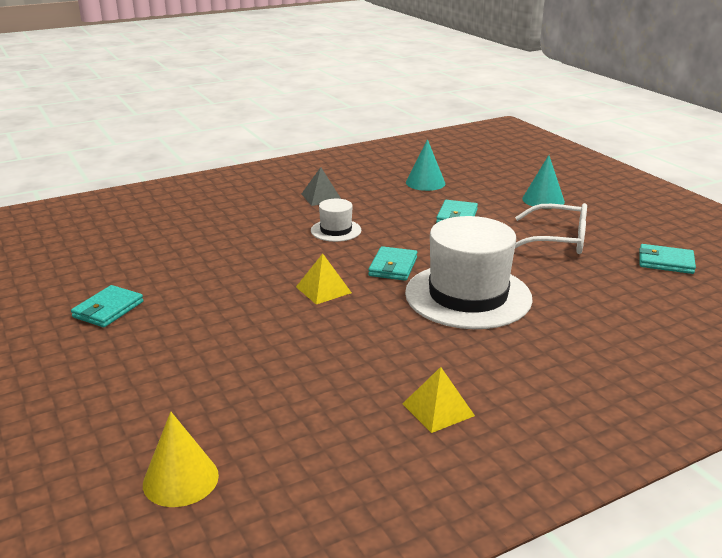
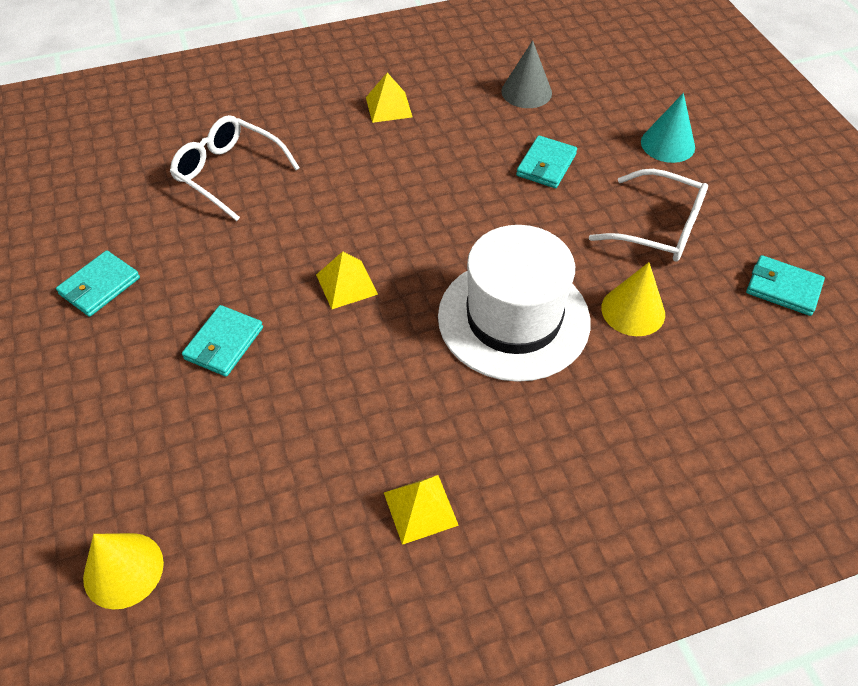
camera: 10 degrees right, 25 degrees up
grey pyramid [302,167,341,206] -> yellow pyramid [366,73,412,123]
white hat [311,199,362,242] -> none
turquoise wallet [368,246,417,281] -> turquoise wallet moved to [182,305,263,377]
turquoise cone [406,139,445,191] -> grey cone [501,40,552,108]
none -> white glasses [170,115,300,221]
none -> yellow cone [601,262,665,336]

